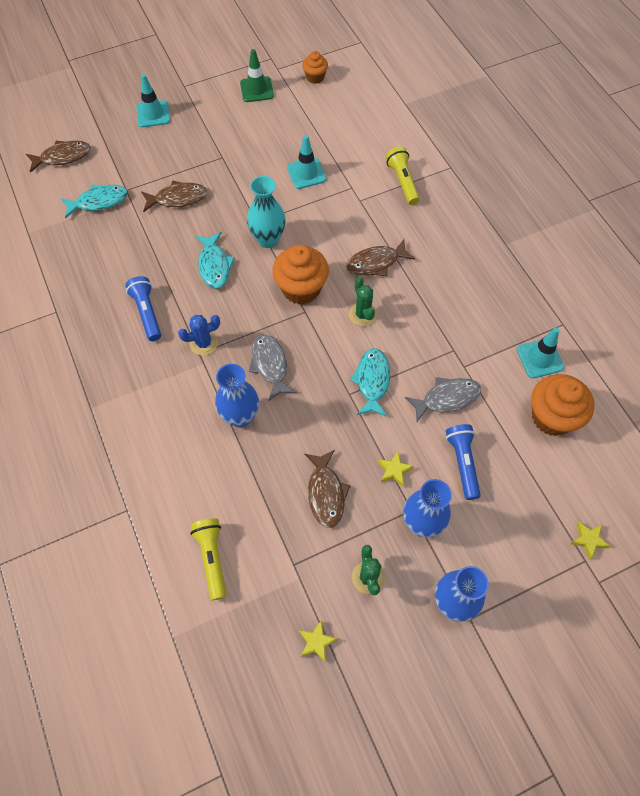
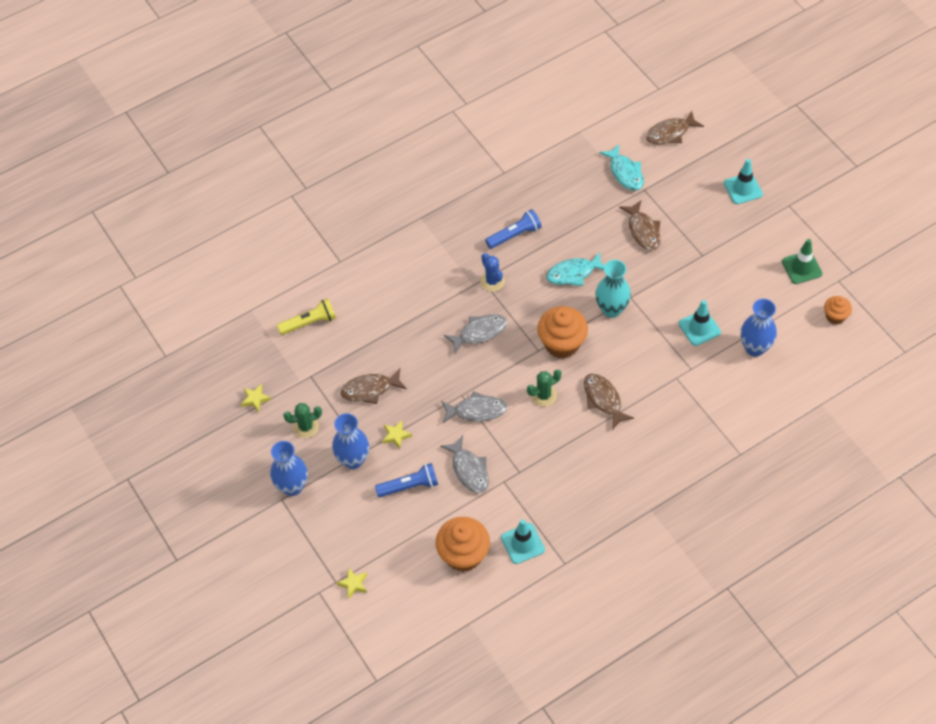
camera: 85 degrees right, 5 degrees down
brown fish [26,141,91,173] -> brown fish turned 90 degrees clockwise [646,111,704,144]
blue vase [215,364,259,428] -> blue vase moved to [740,299,777,357]
turquoise fish [350,348,390,417] -> grey fish [441,391,507,423]
yellow flashlight [386,147,420,205] -> none

